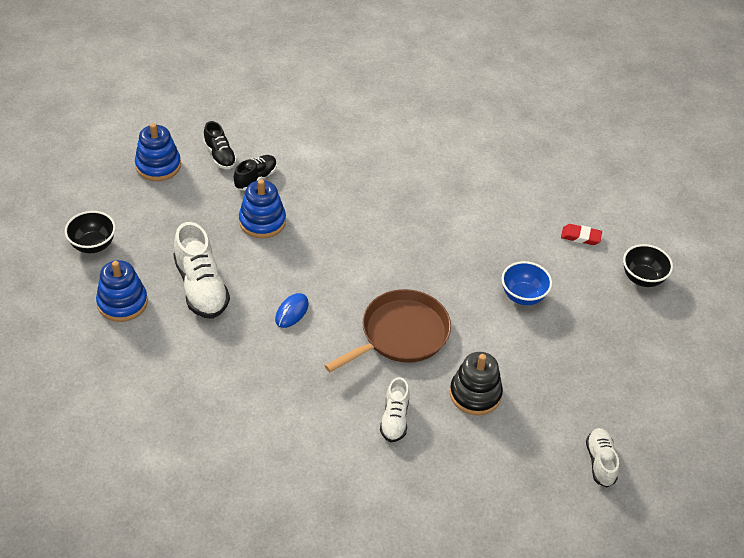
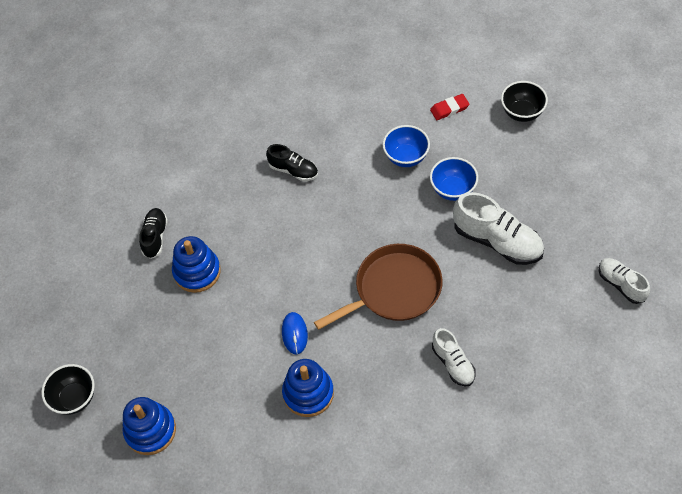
camera: 30 degrees left, 10 degrees up
blue stacking toy [135,123,181,181] -> blue stacking toy moved to [282,359,334,417]
white shoe [173,222,230,319] -> white shoe moved to [453,192,544,265]
black shoe [203,121,237,169] -> black shoe moved to [266,144,318,181]
brown pan [324,289,451,372] -> brown pan turned 45 degrees clockwise [314,244,442,330]
black stacking toy [450,352,503,415] -> none
none -> blue bowl [383,125,430,167]

